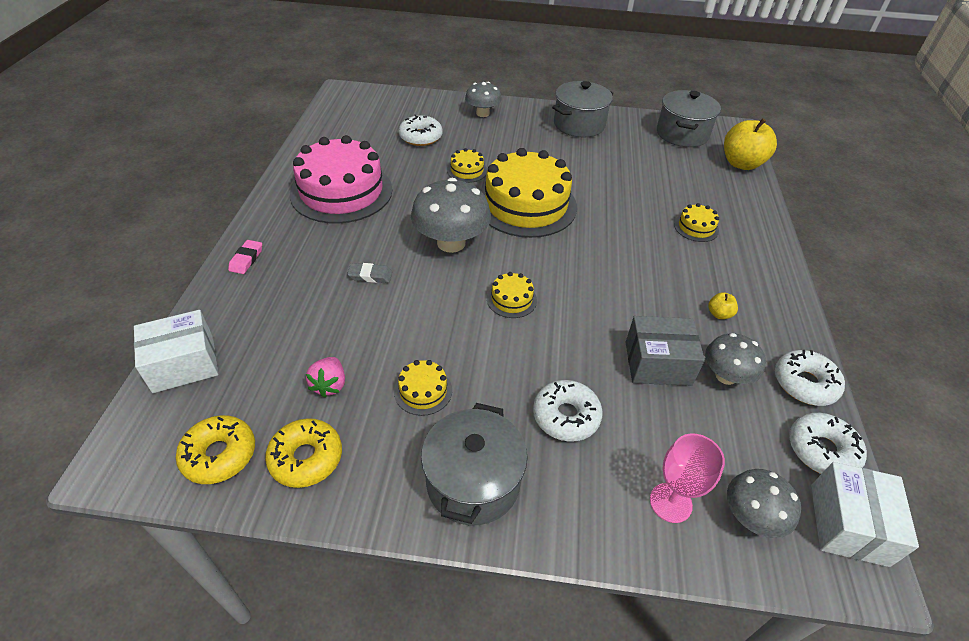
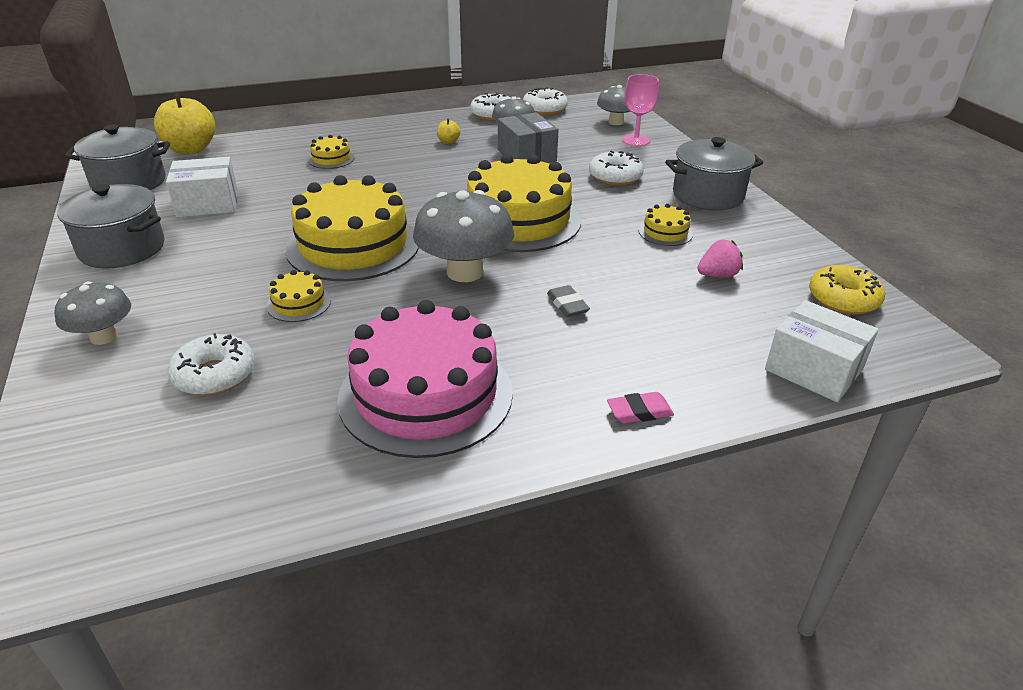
camera: 115 degrees left, 10 degrees down
yellow donut [265,418,342,488] -> none
yellow cake [487,272,537,318] -> yellow cake [467,154,581,252], size x2.37
white box [811,462,919,567] -> white box moved to [166,157,238,218]

